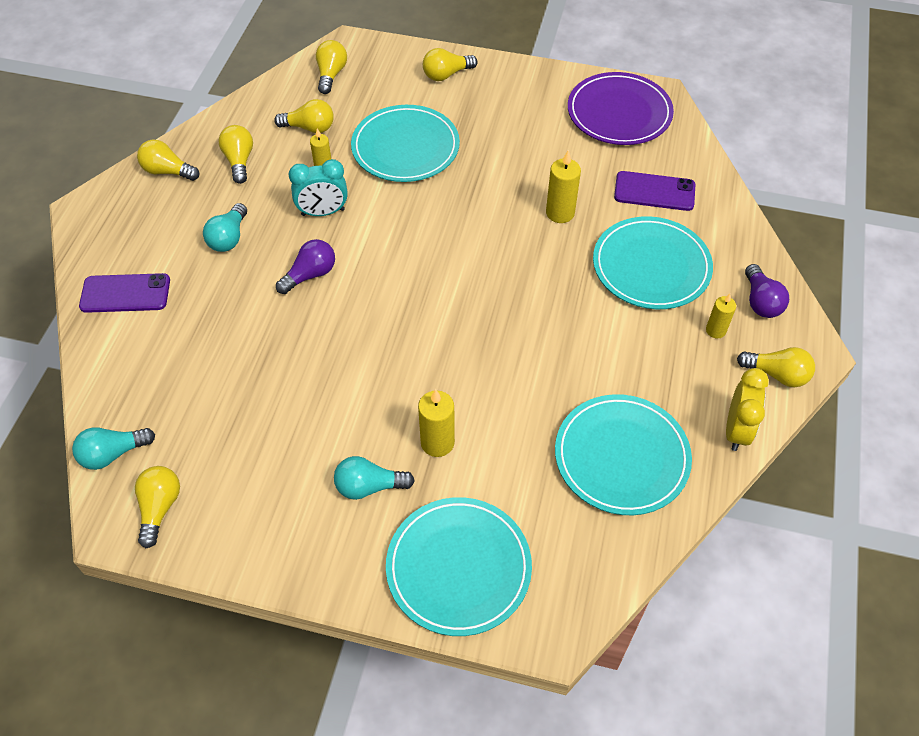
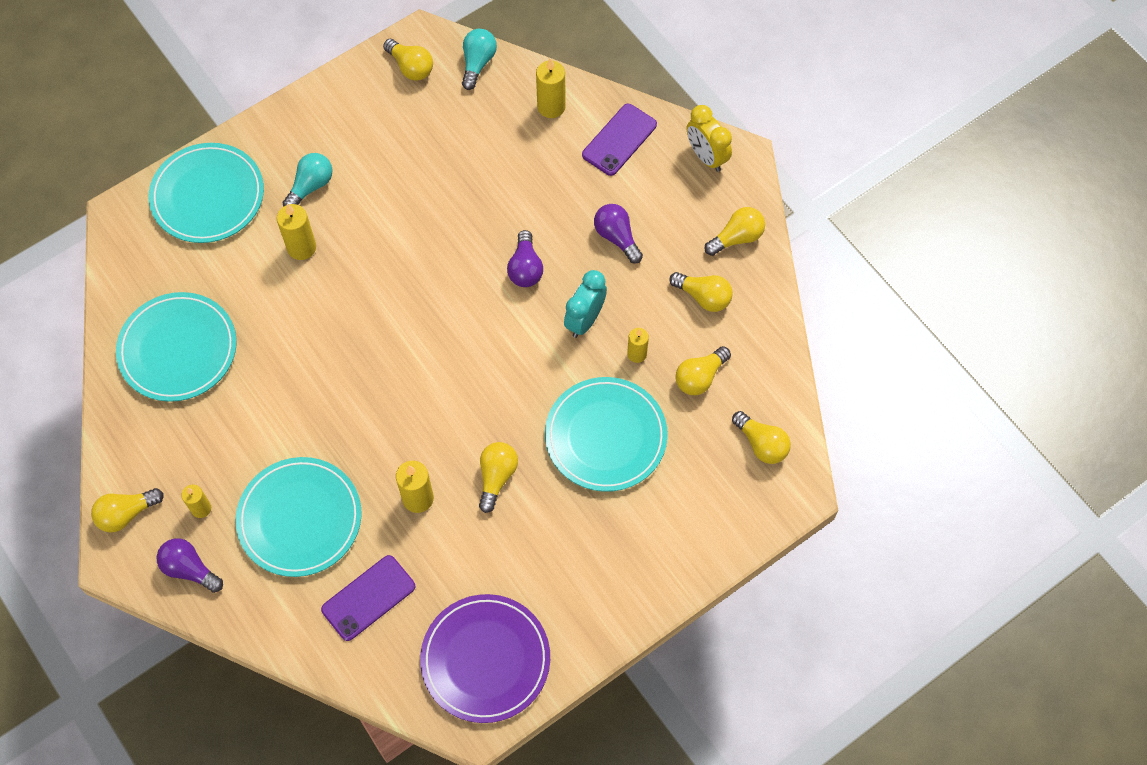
camera: 130 degrees right, 10 degrees up
turquoise light bulb [203,203,247,252] -> purple light bulb [594,204,643,264]
yellow light bulb [423,48,477,81] -> yellow light bulb moved to [479,442,518,513]
yellow clock [726,368,769,451] -> yellow clock moved to [687,105,732,172]
none -> yellow candle [536,58,566,118]

